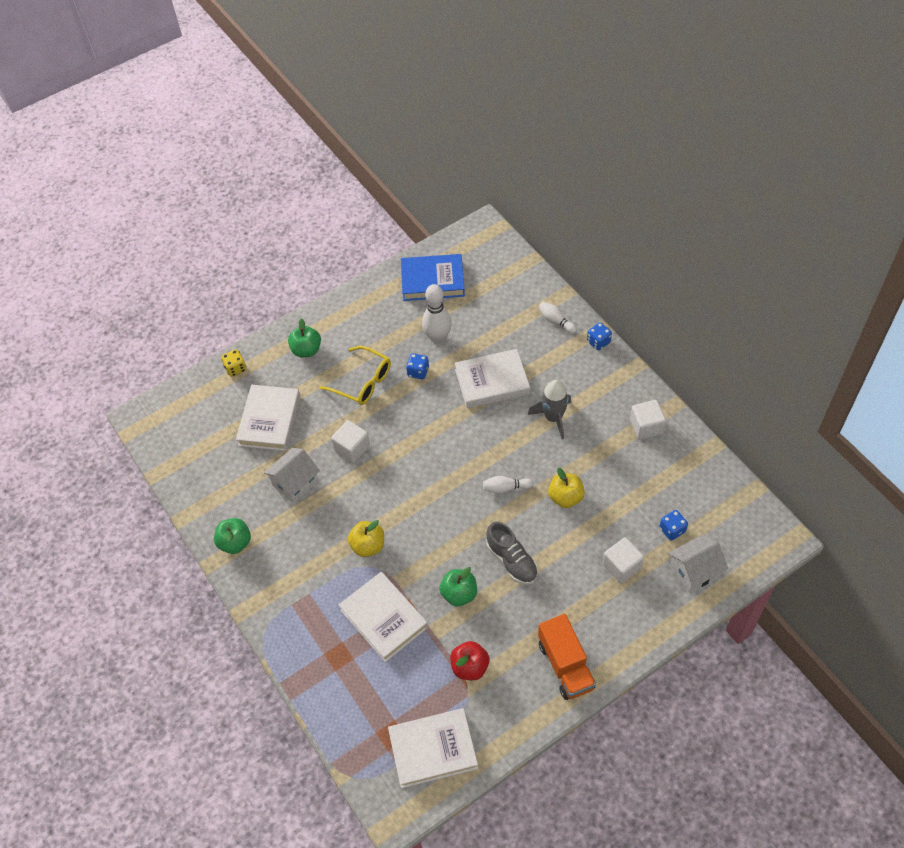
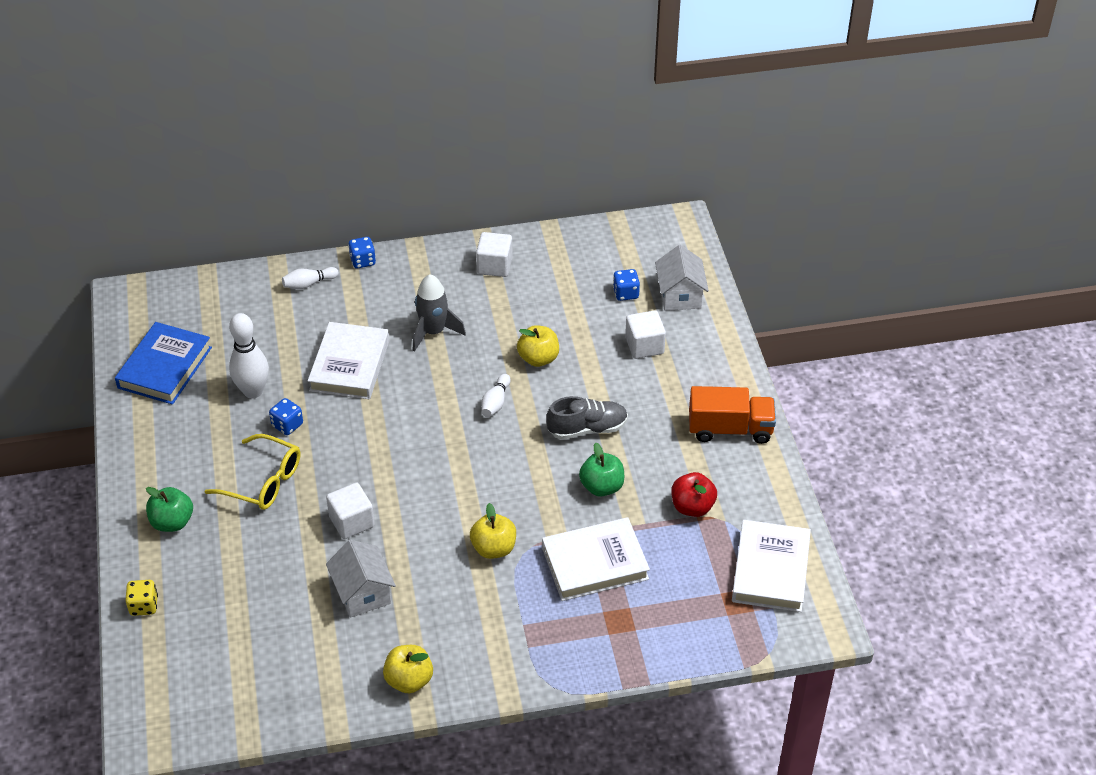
camera: 70 degrees left, 10 degrees down
green apple [214,518,251,554] -> yellow apple [383,645,433,693]
white book [236,385,300,451] -> none
yellow glasses [320,346,391,405] -> yellow glasses turned 60 degrees clockwise [204,434,300,510]

